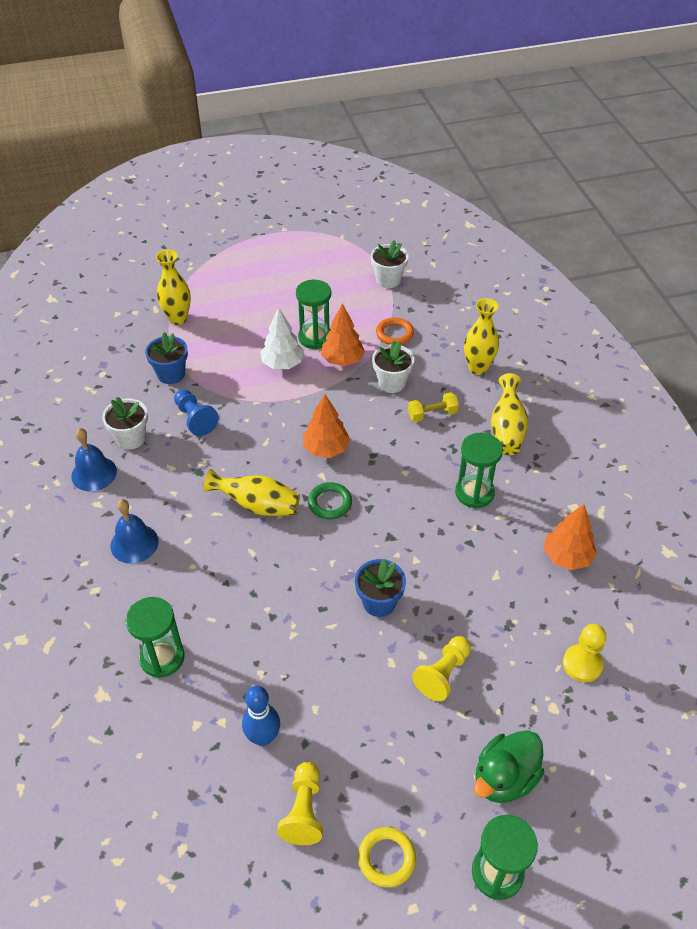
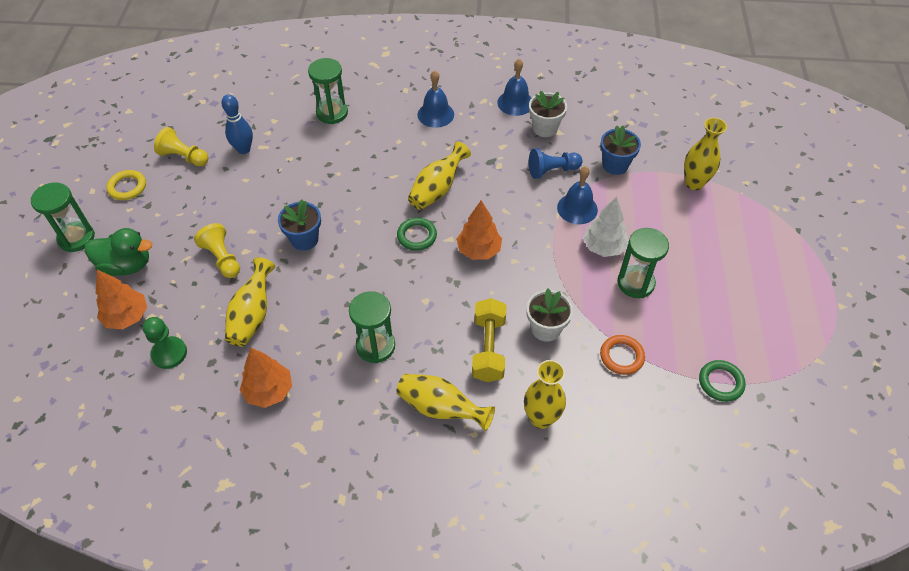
camera: 110 degrees right, 5 degrees up
orange tree [321,304,365,366] -> orange tree moved to [96,269,147,329]
white flower pot [371,240,409,288] -> green ring [699,360,746,402]
yellow dumbbell [408,392,459,422] -> yellow dumbbell [472,298,506,382], size x1.54
green duck [474,730,544,803] -> green duck turned 120 degrees clockwise [85,228,152,276]
yellow pawn [563,624,606,682] -> green pawn [143,317,187,369]
none -> yellow vase [225,257,275,347]
none -> blue bell [557,166,598,224]

